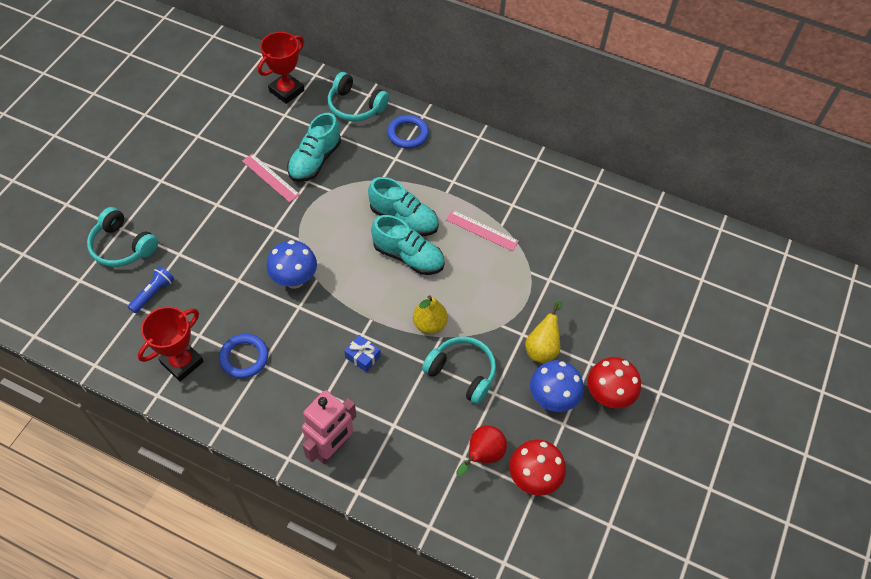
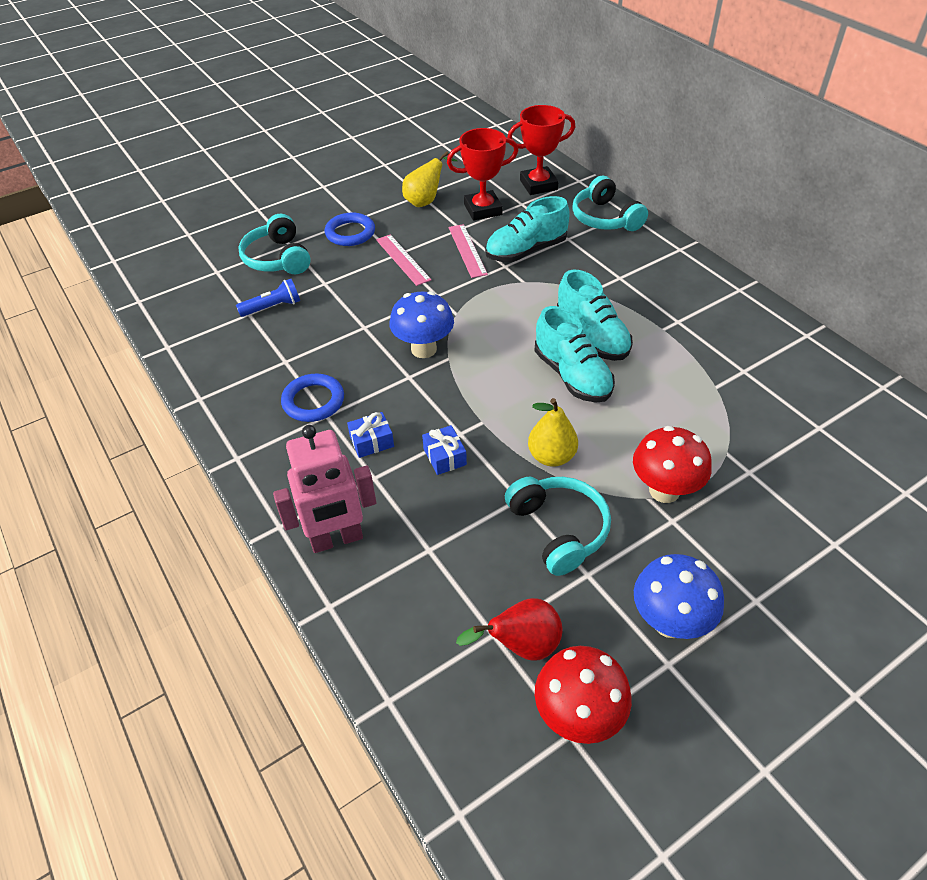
camera: 35 degrees right, 10 degrees down
red trophy [138,307,204,381] -> red trophy moved to [447,128,518,221]
blue ring [387,115,429,148] -> blue ring moved to [325,213,375,246]
pink ruler [446,210,519,251] -> pink ruler moved to [376,234,432,286]
yellow pear [525,301,562,363] -> yellow pear moved to [402,151,458,207]
red mushroom [587,357,641,409] -> red mushroom moved to [633,426,712,503]
none -> blue gift [347,412,394,458]

